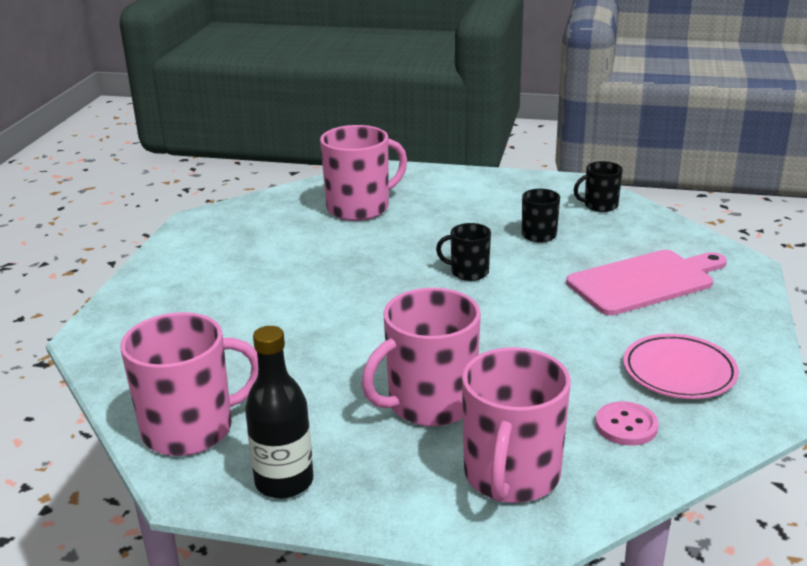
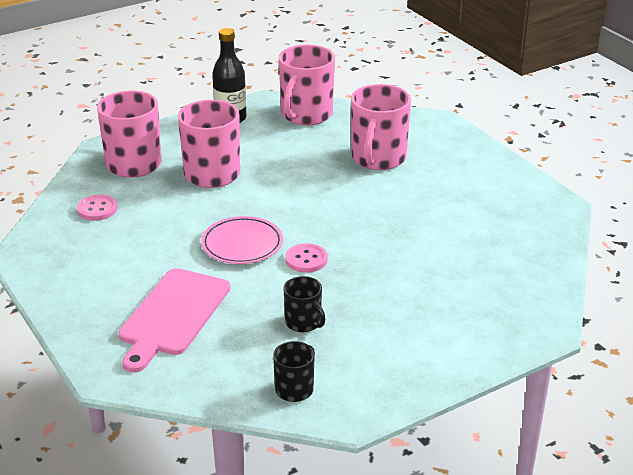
camera: 135 degrees right, 5 degrees up
pink mug [320,125,407,221] -> pink mug moved to [351,84,411,170]
black mug [436,223,491,281] -> pink button [285,243,328,272]
pink plate [623,334,739,399] -> pink plate moved to [201,216,283,264]

